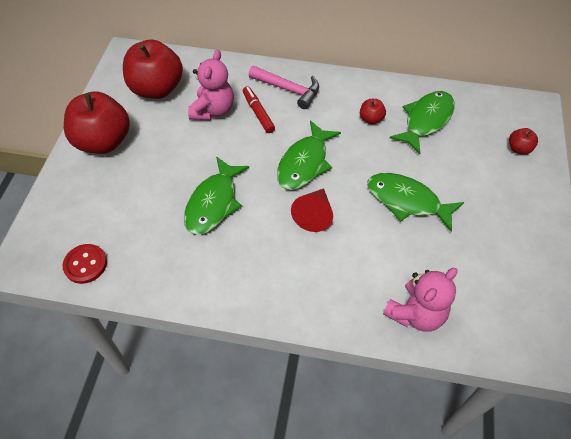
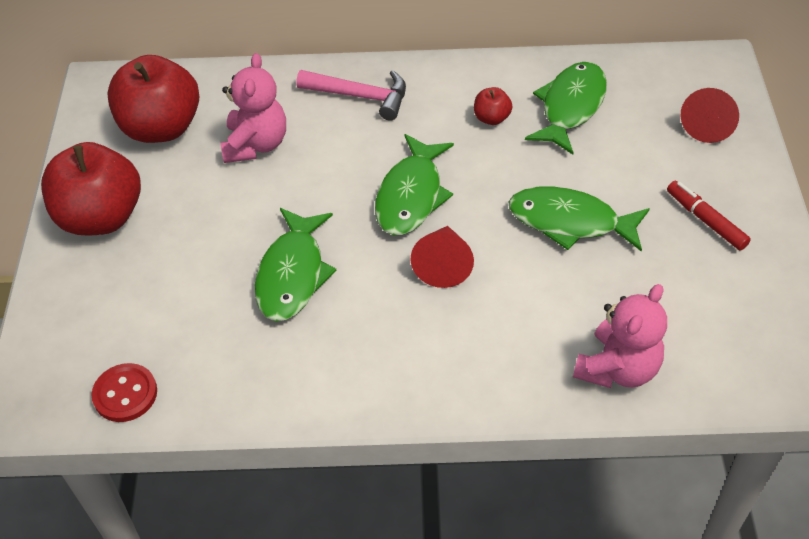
camera: 10 degrees left, 5 degrees down
red marker [243,86,275,133] -> red marker moved to [667,181,751,251]
red apple [509,128,538,155] -> red cone [680,88,739,143]

